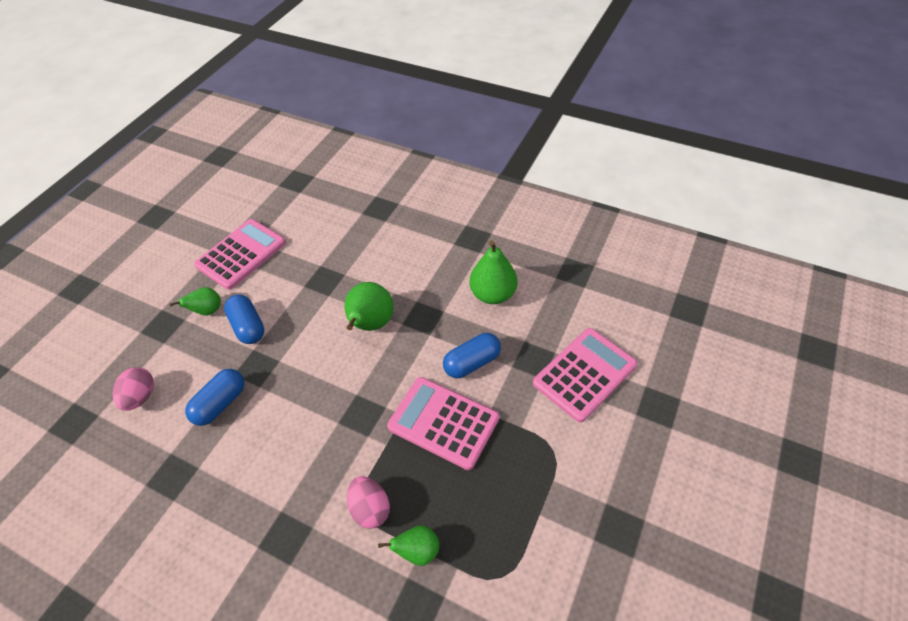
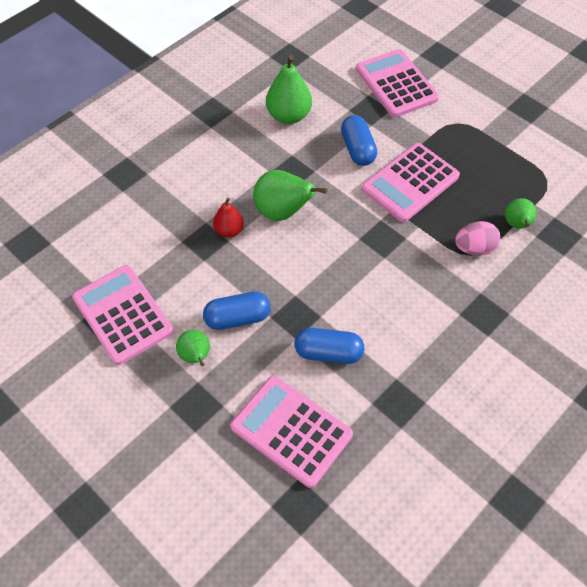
camera: 75 degrees left, 5 degrees up
pink egg [112,367,154,411] -> pink calculator [230,376,353,488]
blue capsule [185,369,244,426] -> blue capsule turned 45 degrees counterclockwise [294,328,364,364]
none -> red pear [213,197,244,238]

